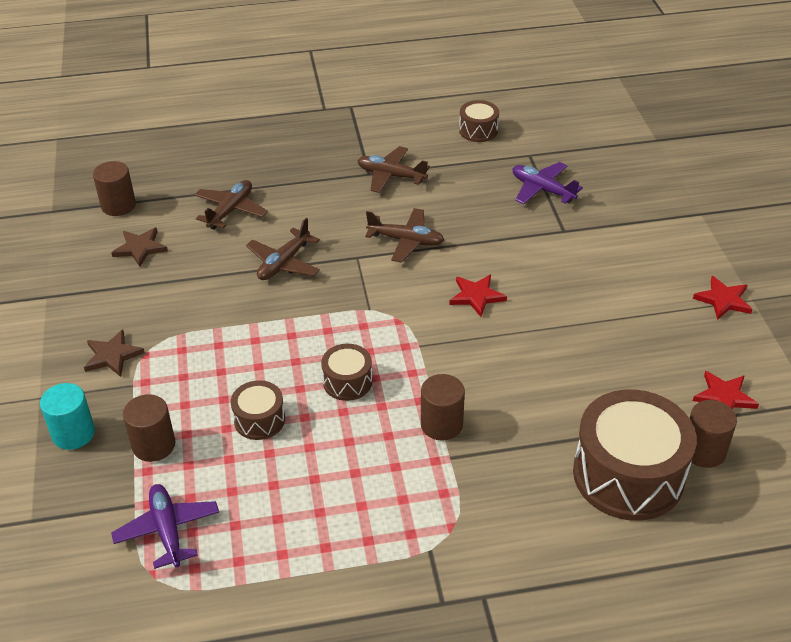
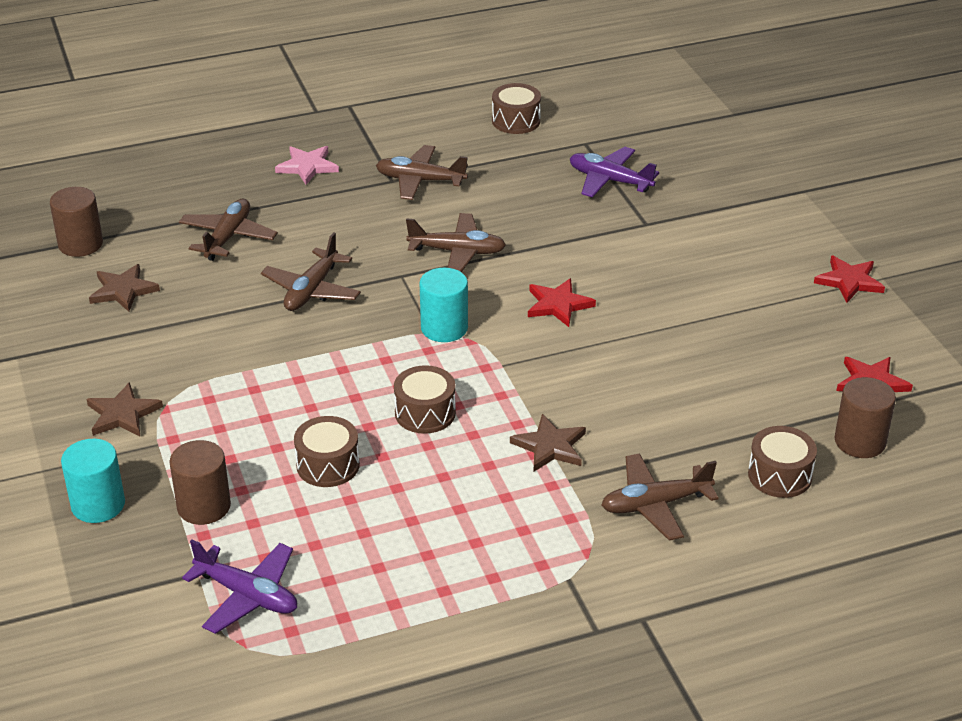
camera: 10 degrees left, 5 degrees down
purple plane [111,484,219,569] -> purple plane turned 150 degrees clockwise [182,539,297,634]
brown cylinder [421,374,465,441] -> brown star [510,414,586,472]
brown drum [573,390,697,521] -> brown drum [748,426,817,498], size x0.49
none -> pink star [275,146,339,185]
none -> turquoise cylinder [420,268,468,342]
none -> brown plane [601,453,719,541]

